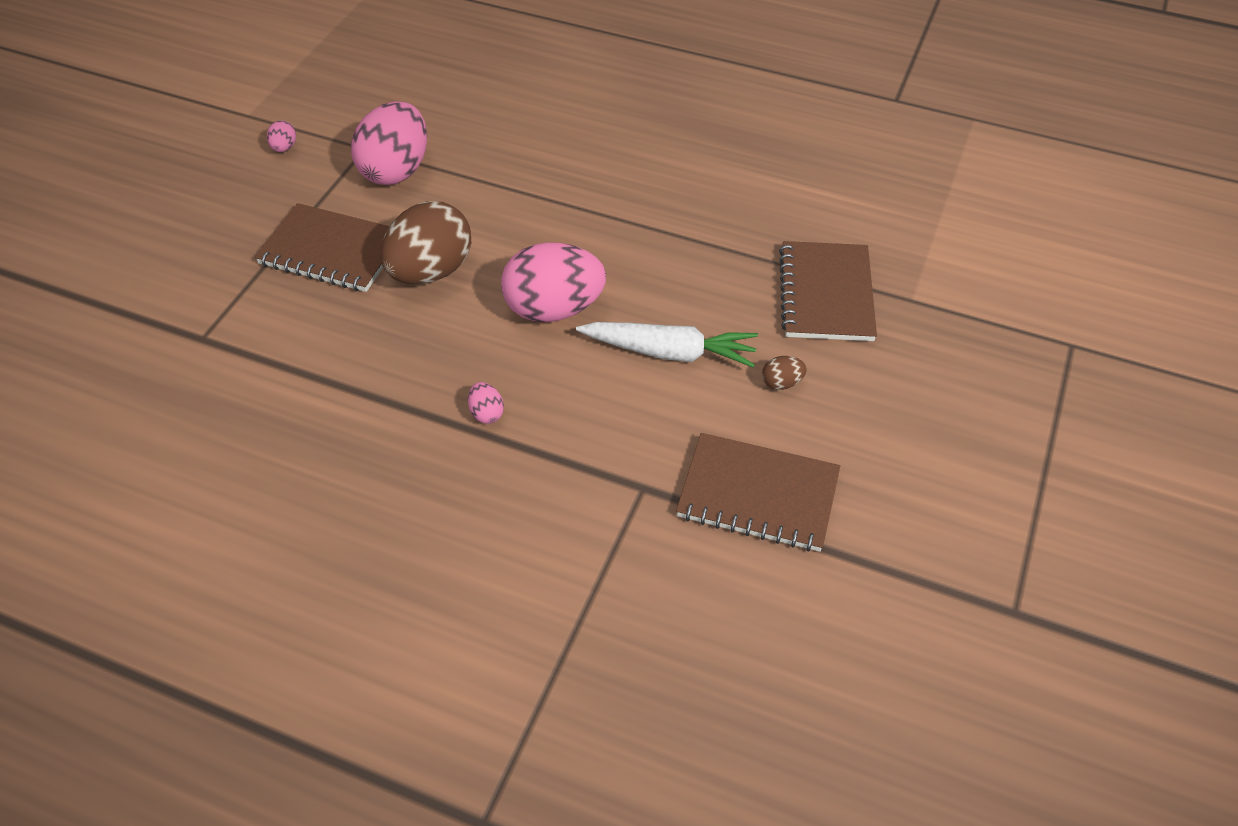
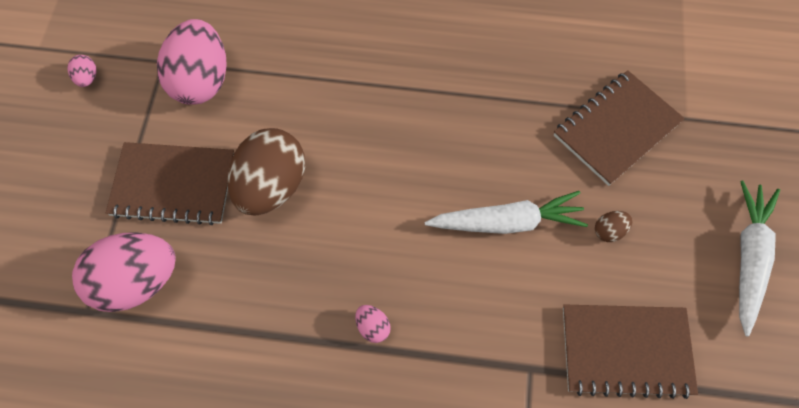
camera: 15 degrees left, 15 degrees up
pink egg [501,242,606,322] -> pink egg moved to [72,232,176,312]
brown notebook [779,241,877,341] -> brown notebook turned 60 degrees clockwise [554,70,685,186]
none -> white carrot [739,181,780,337]

